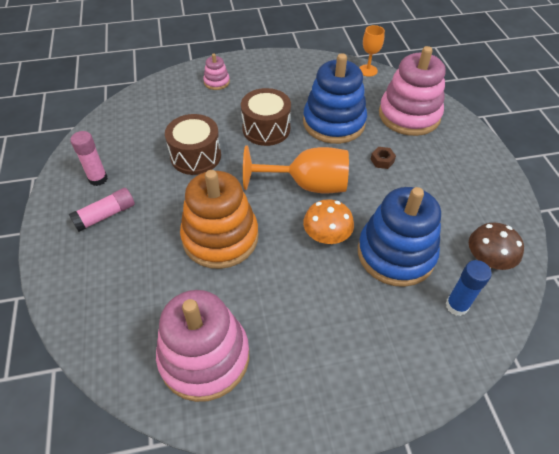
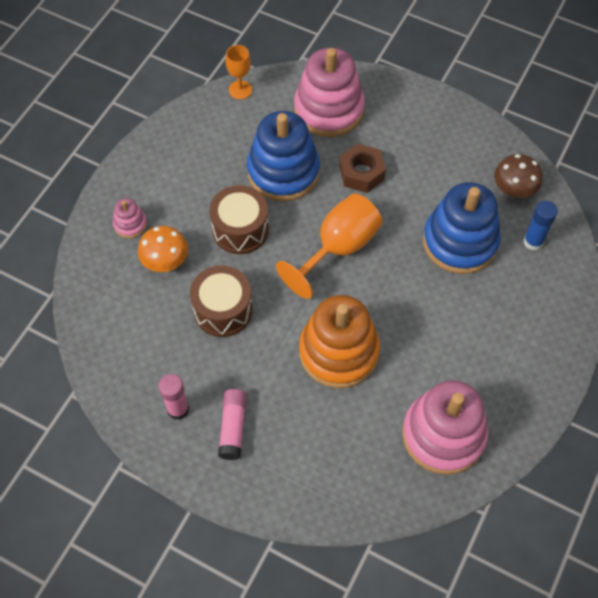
camera: 50 degrees left, 10 degrees up
orange mushroom [303,199,354,244] -> orange mushroom moved to [138,226,188,272]
brown nut [370,147,396,169] -> brown nut [339,144,386,193], size x1.85

